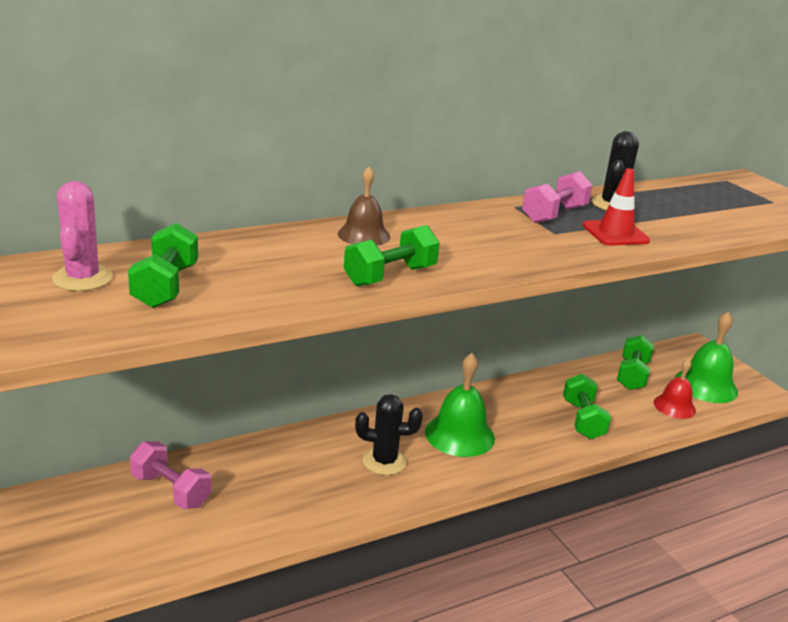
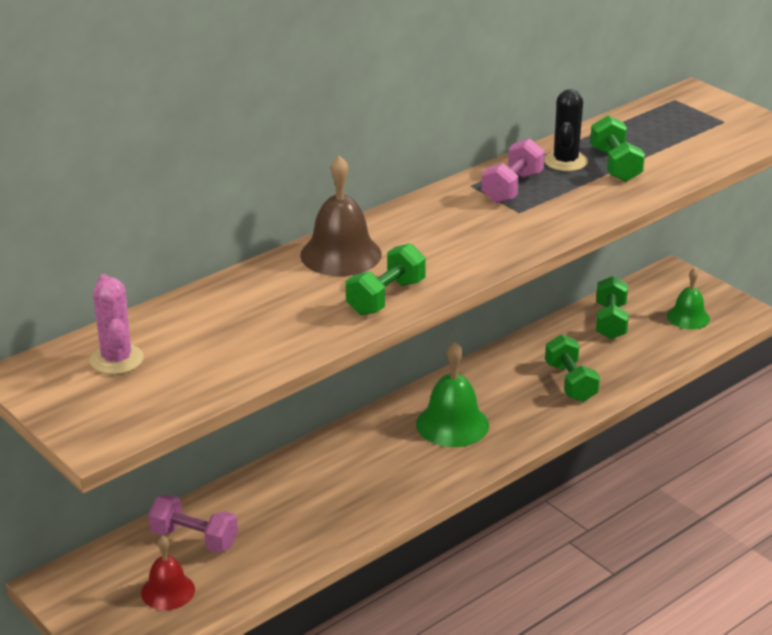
camera: 10 degrees left, 5 degrees up
green dumbbell [128,223,198,308] -> green dumbbell moved to [590,115,645,182]
brown bell [338,167,390,246] -> brown bell [300,155,382,276], size x1.56
black cactus [355,394,423,475] -> none
red traffic cone [583,168,650,246] -> none
red bell [654,358,696,419] -> red bell moved to [141,535,195,610]
green bell [675,311,738,403] -> green bell [667,268,710,329], size x0.64

